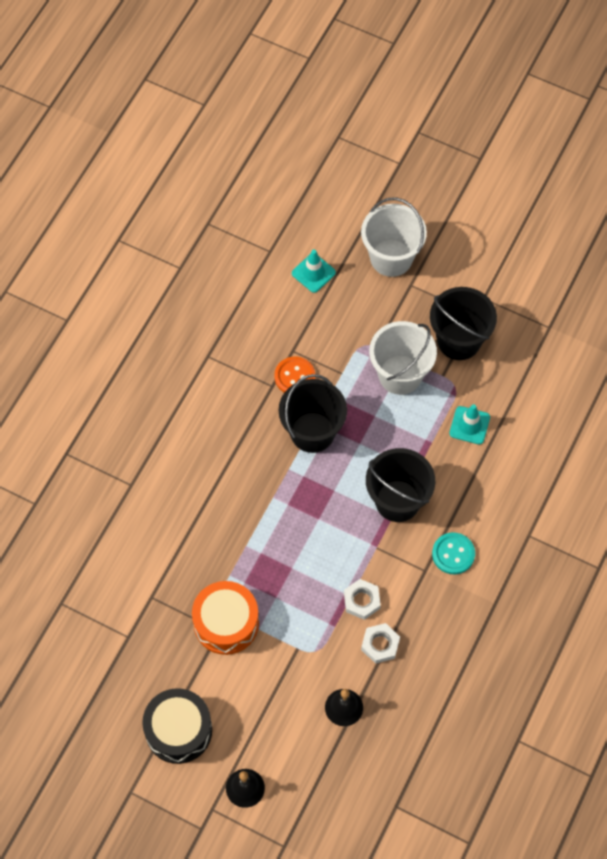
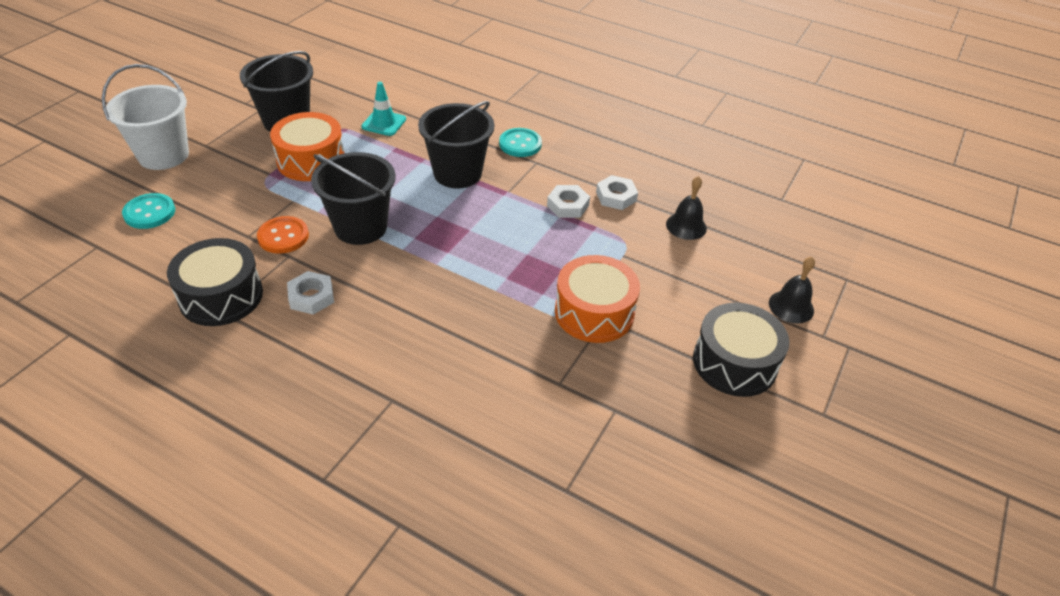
camera: 90 degrees left, 20 degrees down
turquoise traffic cone [292,250,336,293] -> turquoise button [122,193,175,229]
white bucket [369,321,437,395] -> orange drum [270,112,344,181]
none -> black drum [167,238,263,326]
none -> white nut [287,271,334,315]

